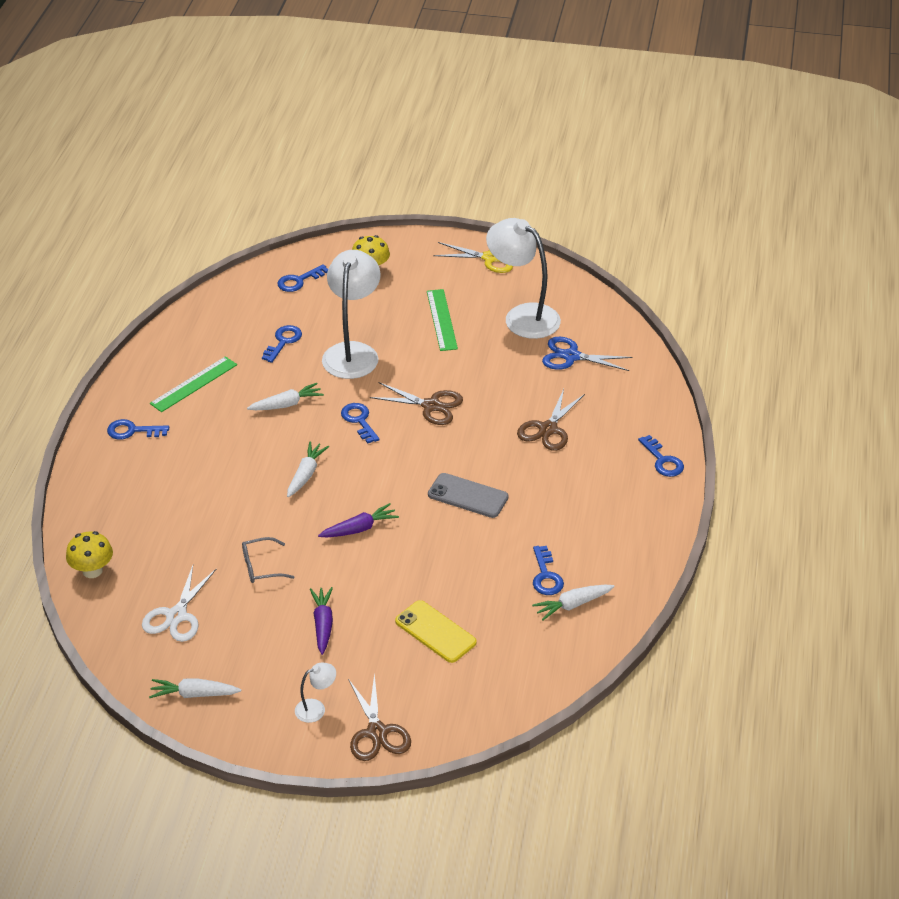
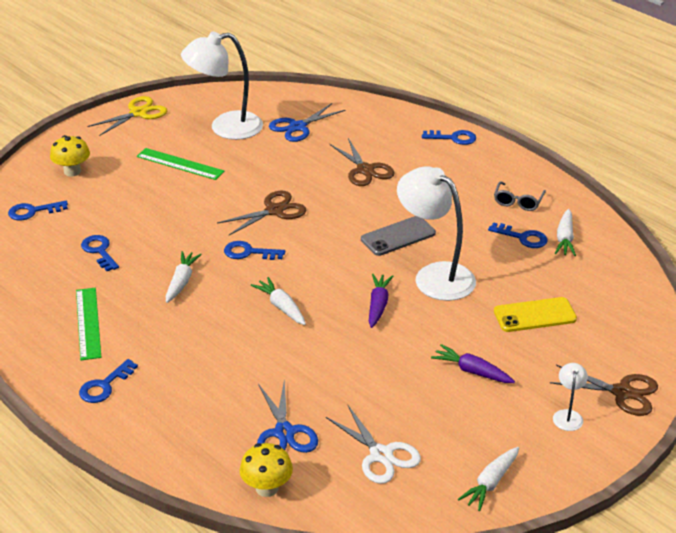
camera: 55 degrees left, 5 degrees down
grey glasses [242,537,295,583] -> grey glasses moved to [494,181,546,211]
blue key [277,264,328,292] -> blue key turned 75 degrees clockwise [8,201,68,220]
white lamp [322,250,381,379] -> white lamp moved to [397,166,476,301]
none -> blue scissors [257,380,318,453]

